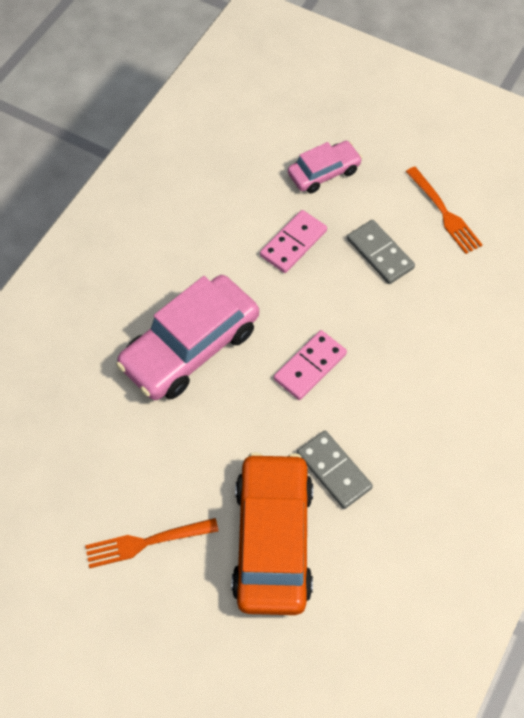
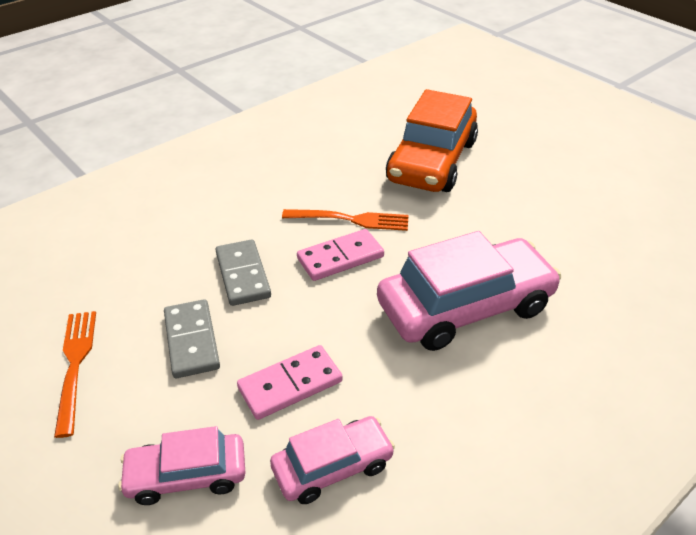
camera: 160 degrees left, 20 degrees down
orange fork [85,518,219,568] -> orange fork moved to [282,209,408,231]
grey domino [297,430,373,509] -> grey domino moved to [215,239,271,306]
none -> pink car [270,416,395,504]

